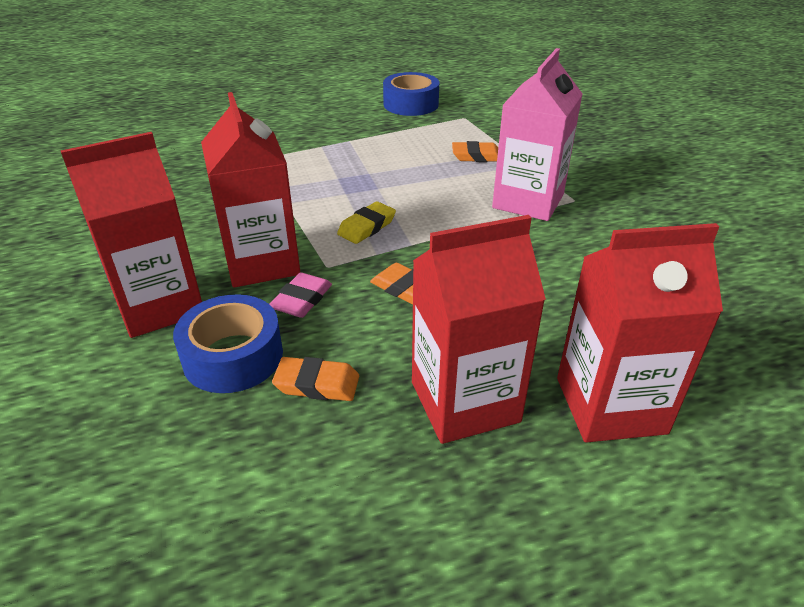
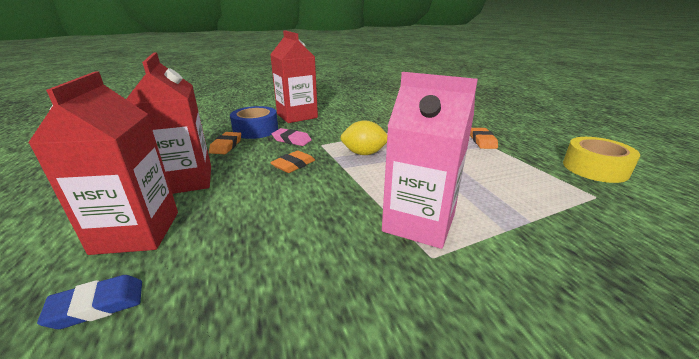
camera: 90 degrees right, 10 degrees down
red carton [201,92,301,288] -> none
yellow eraser [337,201,396,244] -> yellow lemon [340,120,388,155]
blue tape [383,72,439,116] -> yellow tape [563,137,640,183]
orange eraser [452,141,498,162] -> orange eraser moved to [470,128,498,149]
none -> blue eraser [37,275,142,329]

